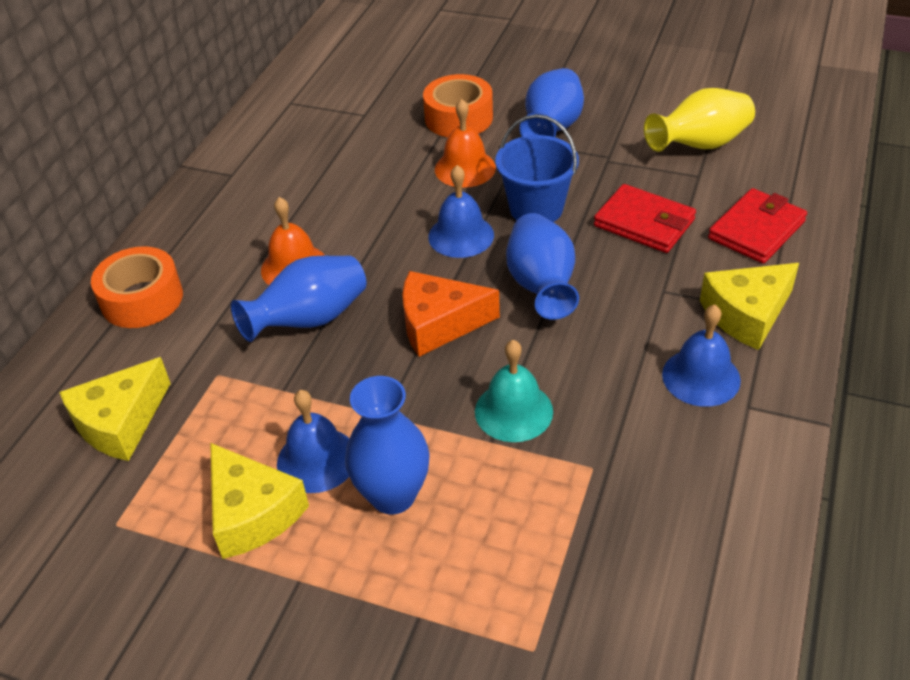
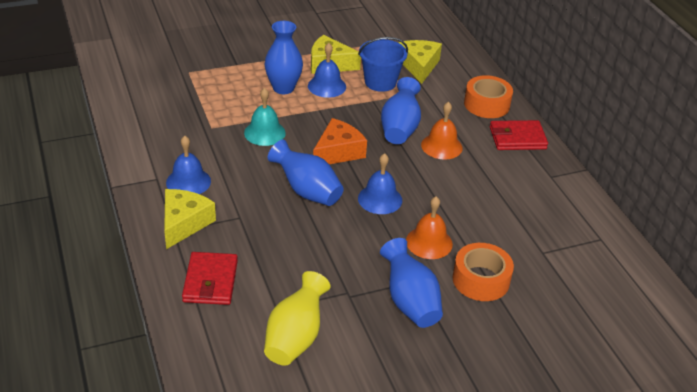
camera: 135 degrees right, 5 degrees down
blue bucket [495,114,579,222] -> blue bucket moved to [358,37,408,92]
red wallet [594,184,696,253] -> red wallet moved to [490,120,548,150]

